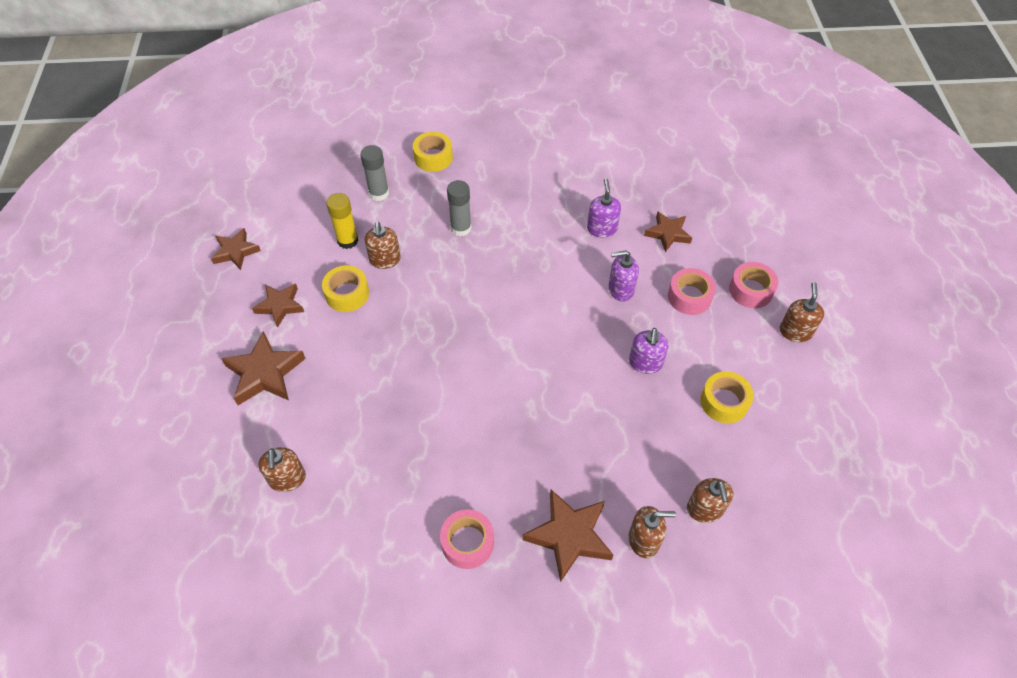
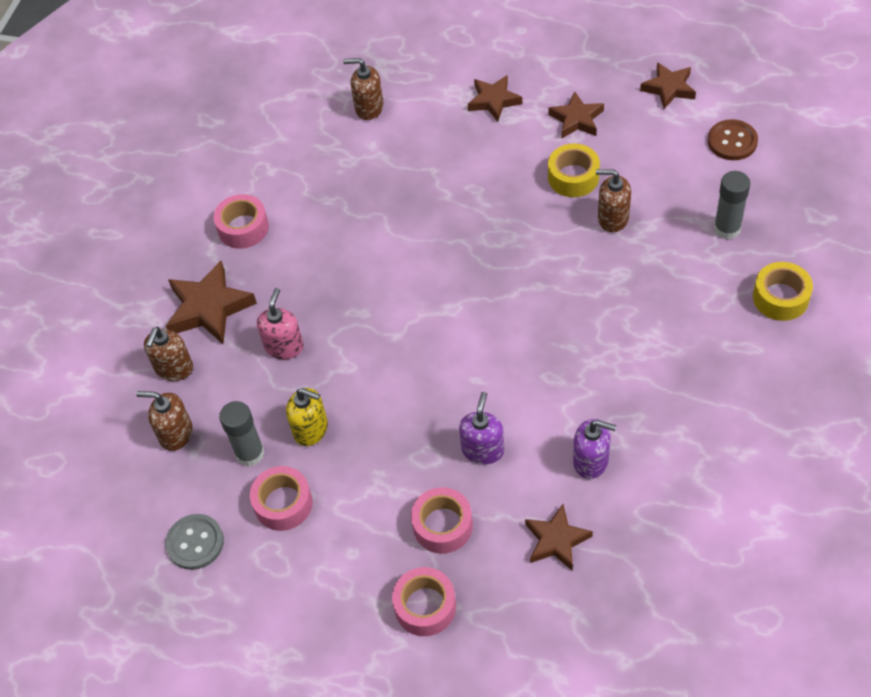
camera: 115 degrees right, 0 degrees up
brown star [221,331,306,405] -> brown star [468,75,522,122], size x0.65
yellow glue stick [326,193,359,249] -> none
grey glue stick [447,180,472,236] -> grey glue stick moved to [219,401,265,467]
purple soap dispenser [629,328,669,374] -> none
yellow tape [701,371,754,424] -> pink tape [250,466,313,531]
brown soap dispenser [780,282,824,342] -> none
none -> grey button [165,514,224,570]
none -> pink soap dispenser [257,288,304,359]
none -> yellow soap dispenser [286,388,328,446]
none -> brown button [708,119,758,160]

